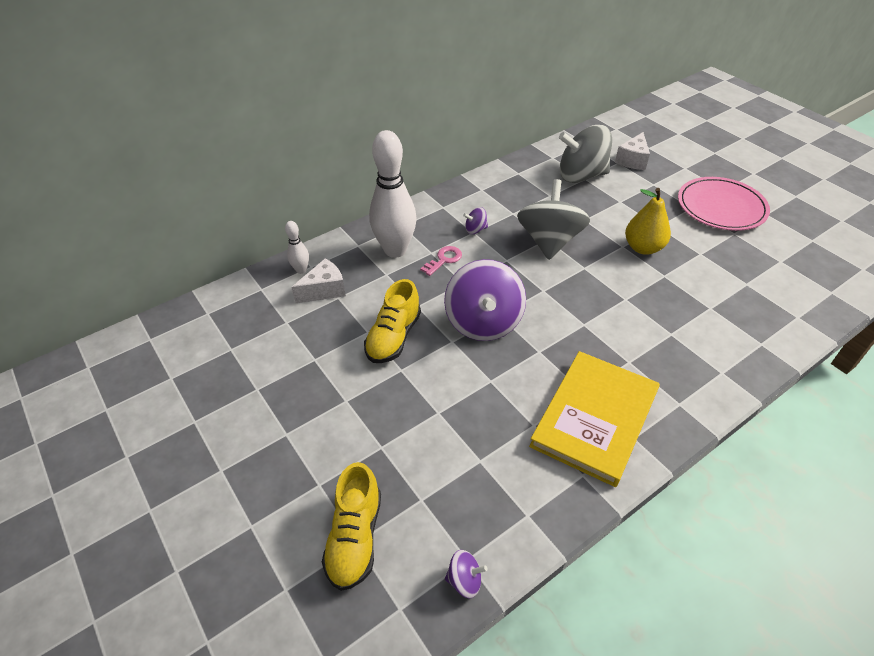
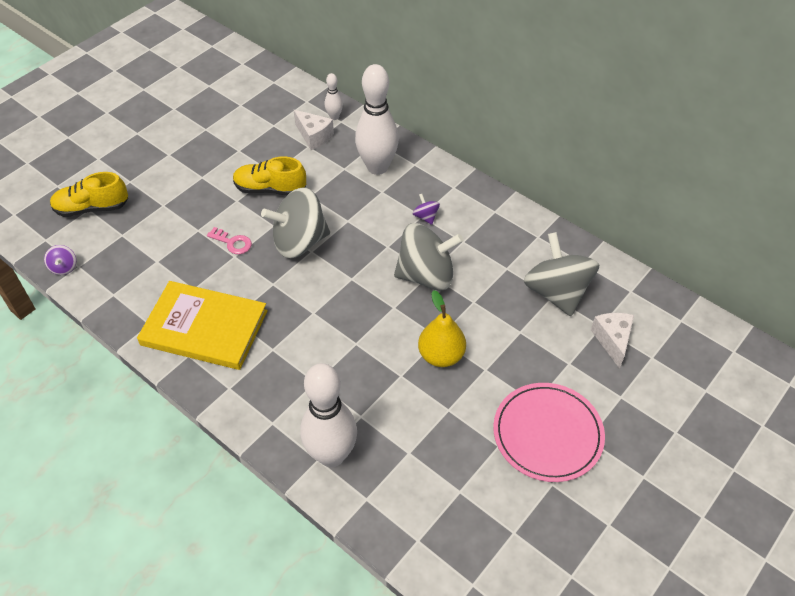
camera: 75 degrees right, 5 degrees up
pink key [420,246,462,276] -> pink key moved to [207,227,252,254]
purple spinning top [444,259,526,341] -> grey spinning top [261,188,330,258]
white cheese [615,132,650,170] -> white cheese turned 75 degrees clockwise [591,313,634,369]
none -> white bowling pin [300,363,357,467]

